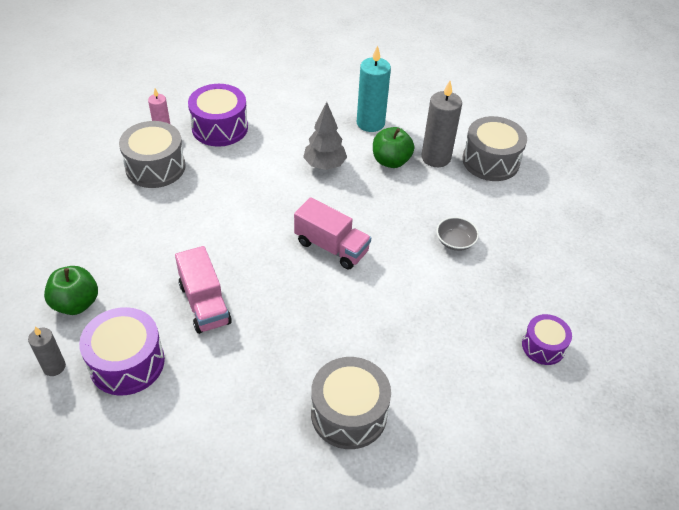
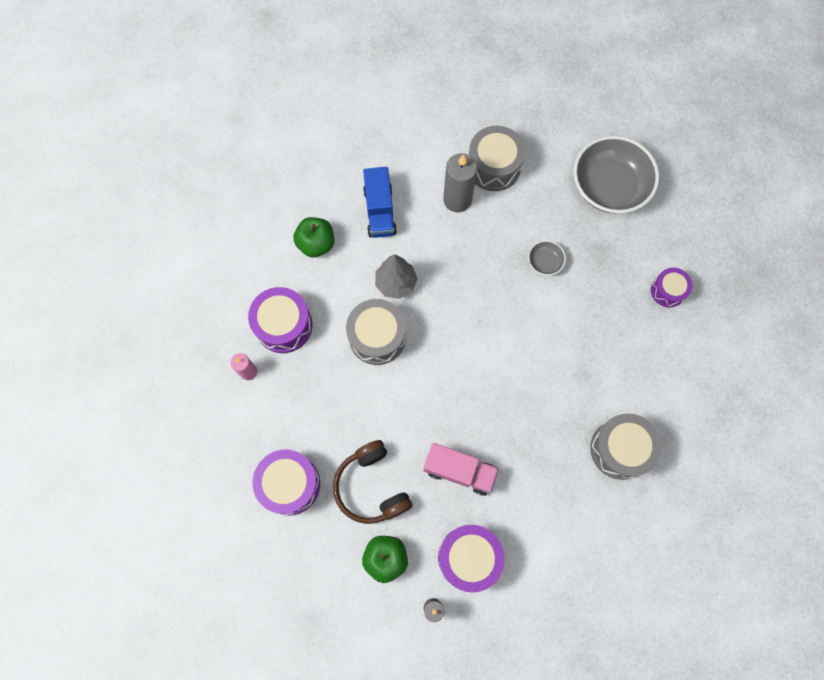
camera: 45 degrees left, 25 degrees up
grey drum [119,121,185,188] -> grey drum moved to [346,299,406,365]
pink truck [294,197,371,270] -> none
turquoise candle [357,45,391,132] -> blue truck [363,167,397,238]
green apple [373,127,414,168] -> green apple moved to [293,217,334,257]
none -> purple drum [252,450,320,516]
none -> brown headphones [333,440,413,524]
none -> grey bowl [573,136,659,214]

